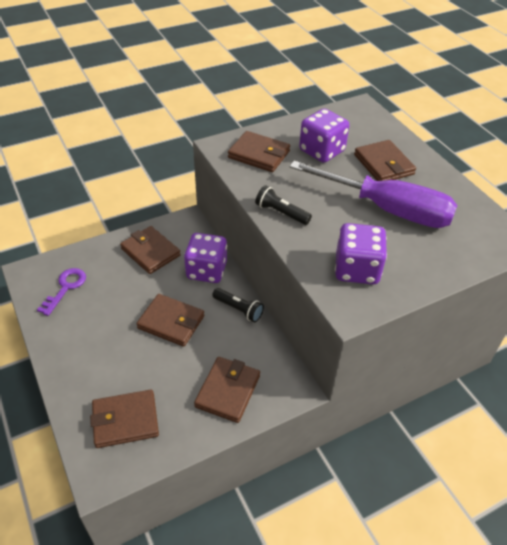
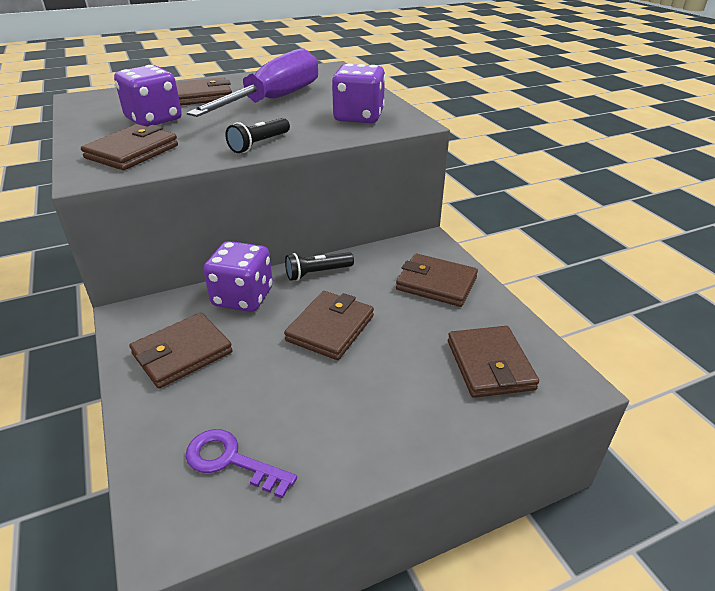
camera: 85 degrees left, 10 degrees down
black flashlight [212,288,264,322] -> black flashlight turned 150 degrees counterclockwise [285,252,354,281]

